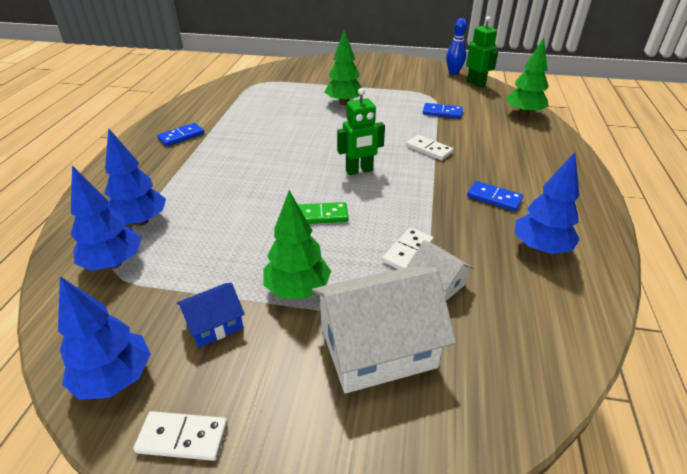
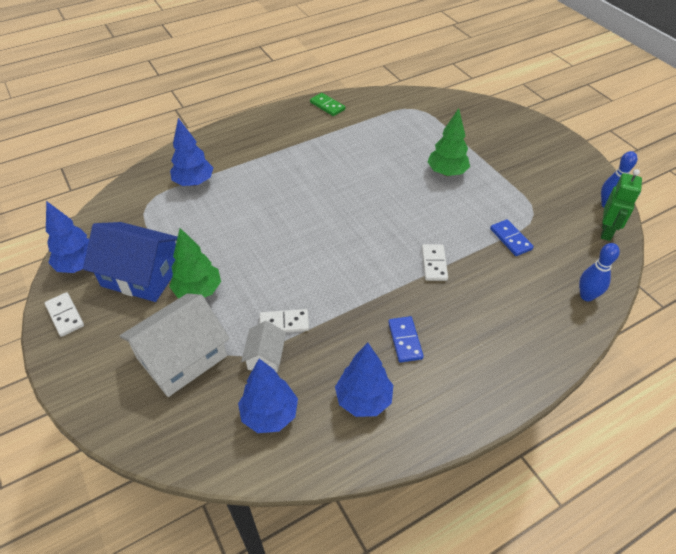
camera: 50 degrees right, 10 degrees up
blue tree [71,166,141,271] -> blue tree moved to [238,359,298,433]
blue domino [157,123,204,146] -> none
blue house [177,283,245,348] -> blue house [83,222,178,302], size x1.98
green domino [298,202,349,224] -> green domino moved to [310,93,345,116]
white house [312,267,456,394] -> white house turned 75 degrees counterclockwise [120,293,230,397]
green robot [337,88,385,175] -> none
green tree [506,38,549,116] -> blue bowling pin [579,243,620,301]

